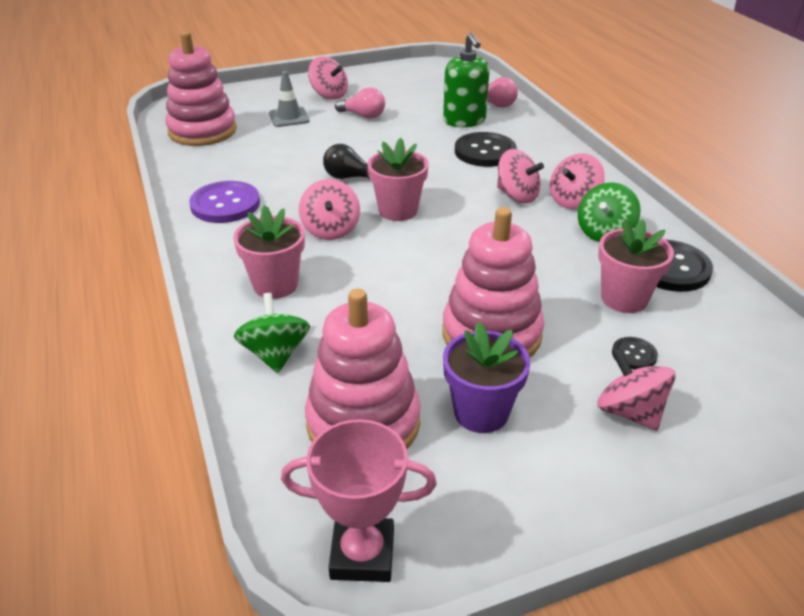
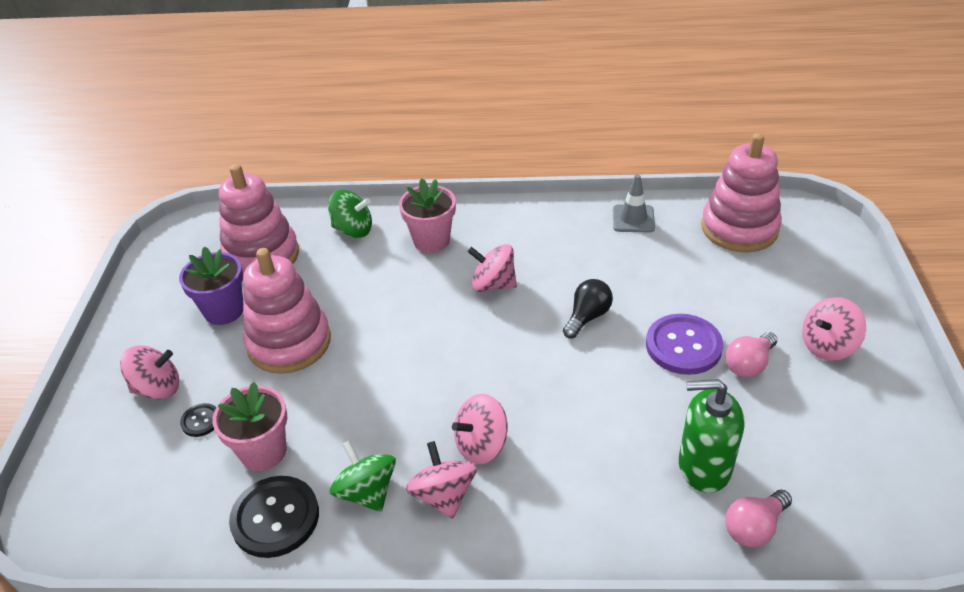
camera: 115 degrees right, 5 degrees up
purple button [189,181,260,223] -> purple button moved to [646,314,723,375]
grey traffic cone [269,71,310,127] -> grey traffic cone moved to [613,174,655,232]
pink trophy [281,419,437,582] -> none
pink flower pot [367,138,429,221] -> none
black button [455,132,517,167] -> none

